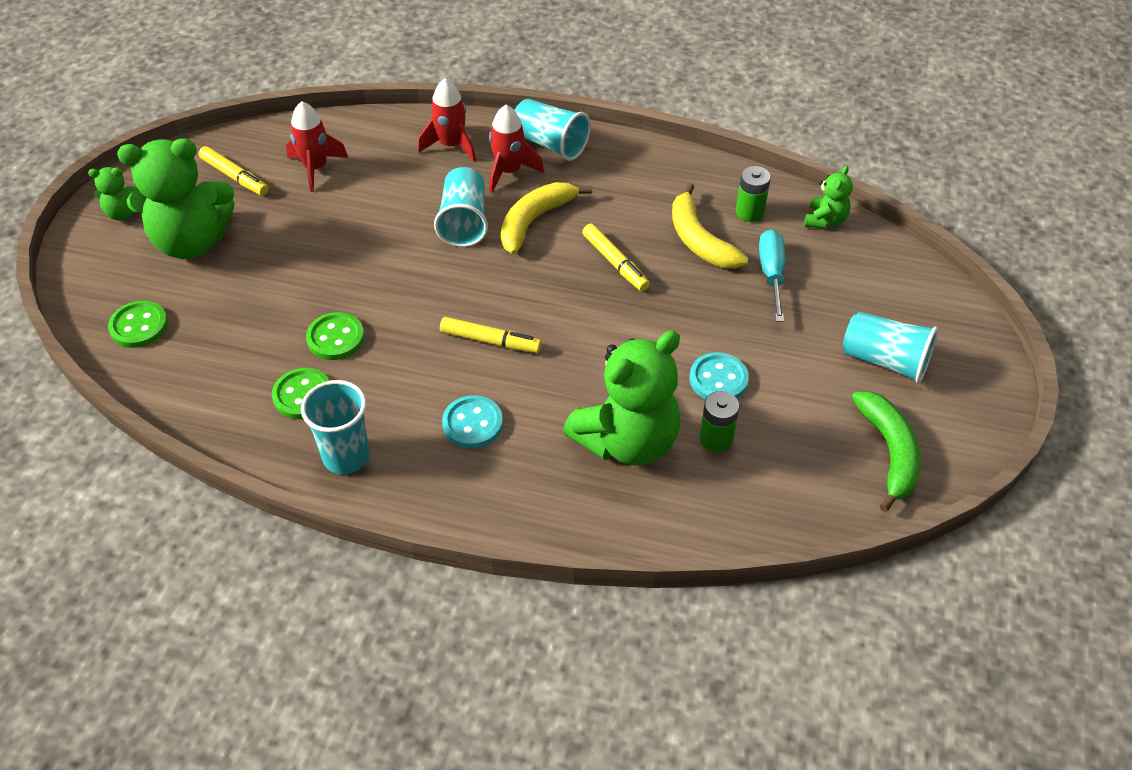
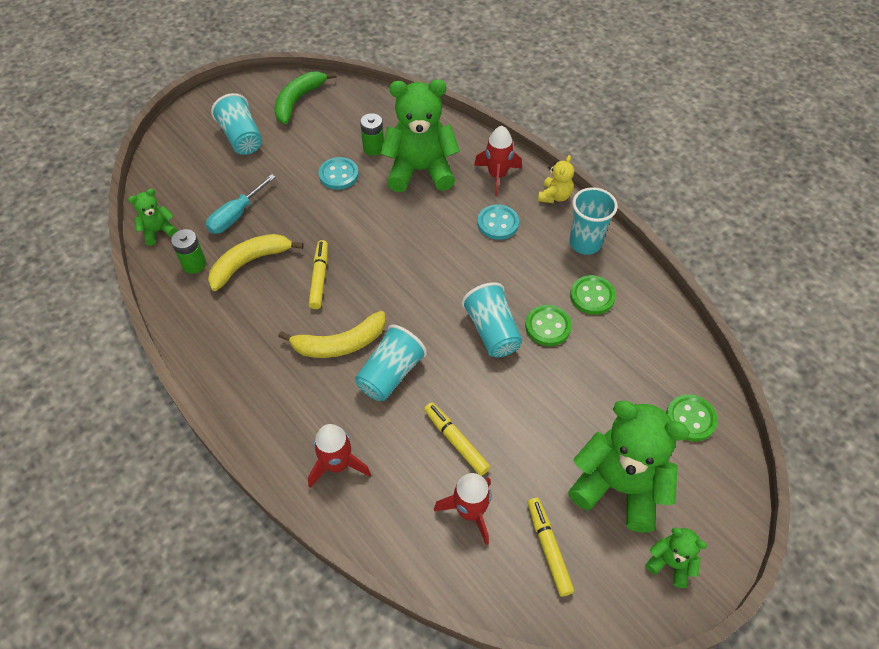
camera: 145 degrees left, 5 degrees up
yellow marker [440,317,542,353] -> yellow marker moved to [424,402,490,476]
red rocket [489,105,544,193] -> red rocket moved to [474,126,522,196]
turquoise cup [515,99,591,161] -> turquoise cup moved to [461,282,522,357]
yellow banana [672,183,748,269] -> yellow banana turned 135 degrees counterclockwise [208,234,304,291]
none -> yellow teddy bear [538,155,574,203]

